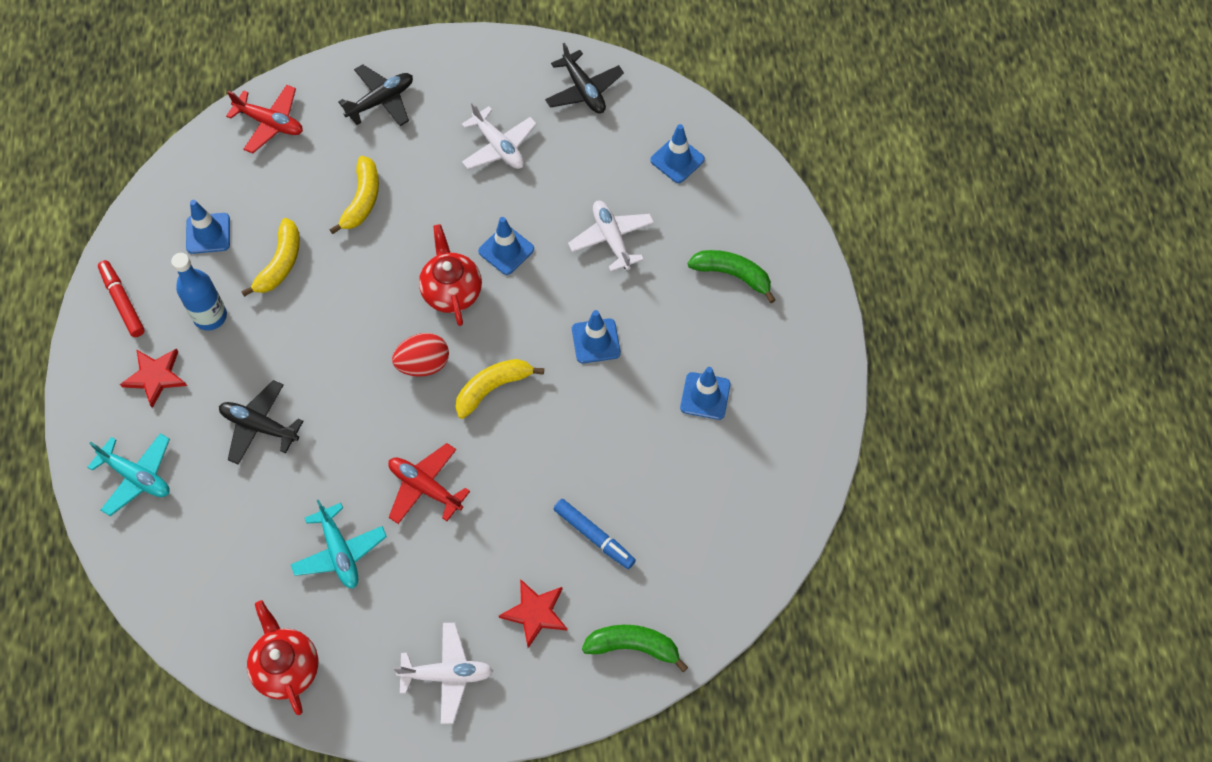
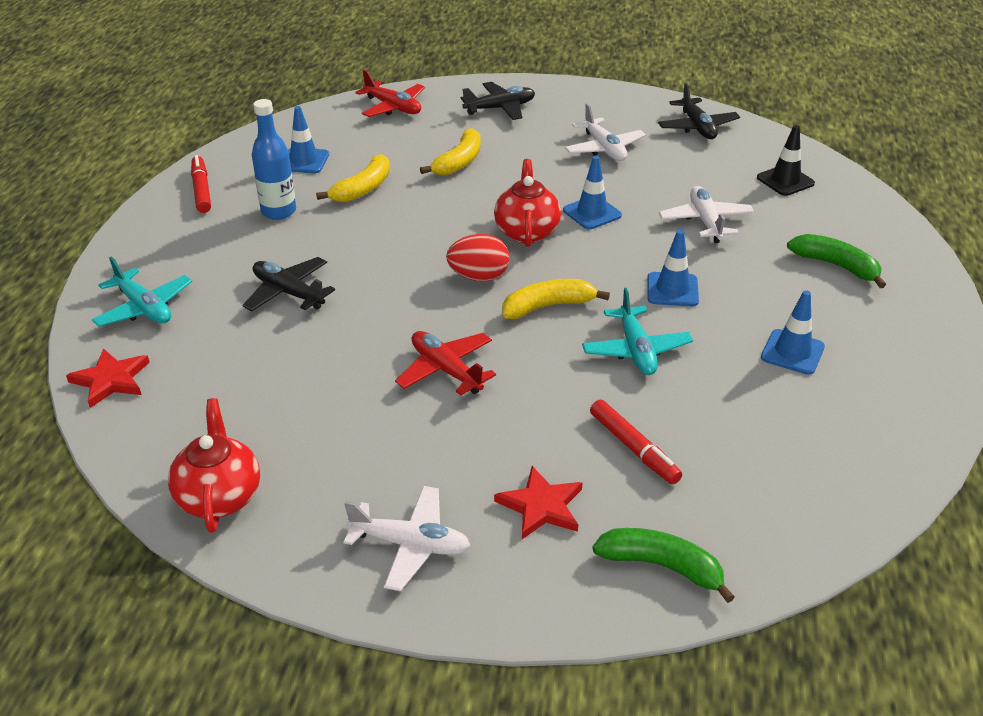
camera: 15 degrees right, 25 degrees down
red star [120,349,187,408] -> red star moved to [66,348,150,408]
turquoise plane [291,499,387,589] -> turquoise plane moved to [582,288,693,375]
blue marker [554,499,636,569] -> red marker [590,400,682,484]
blue traffic cone [650,124,705,183] -> black traffic cone [757,125,815,196]

